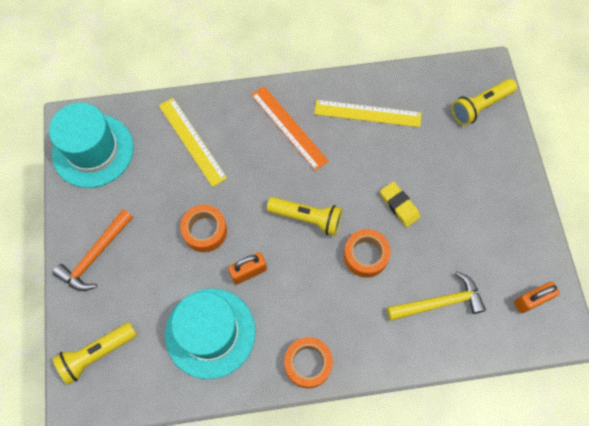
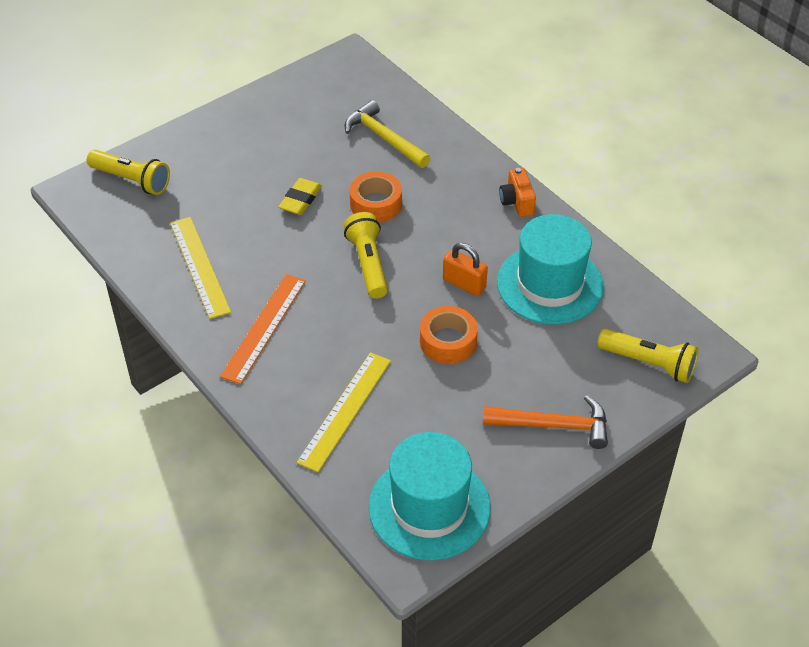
camera: 120 degrees left, 20 degrees down
orange tape [284,337,333,388] -> orange camera [499,168,536,217]
orange padlock [514,282,560,313] -> none

